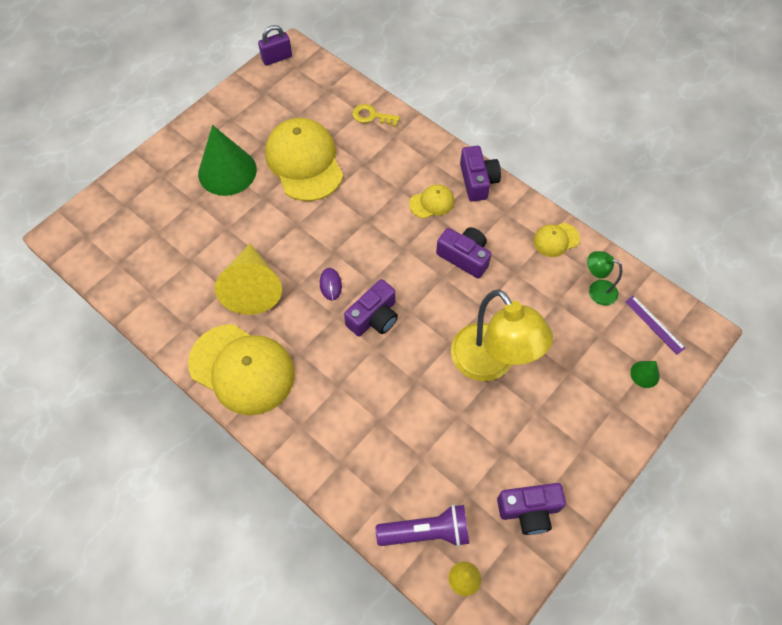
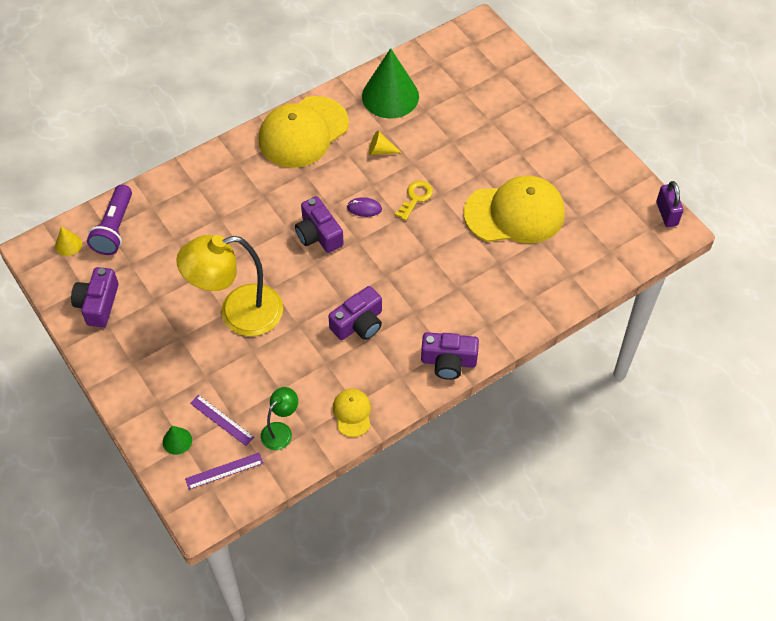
camera: 105 degrees right, 5 degrees down
green cone [198,125,257,196] -> green cone moved to [362,48,419,119]
yellow cone [215,244,282,315] -> yellow cone [369,131,402,155], size x0.43
yellow key [353,104,400,127] -> yellow key moved to [395,181,433,221]
yellow cap [409,184,454,219] -> none
none -> purple ruler [190,395,254,446]

